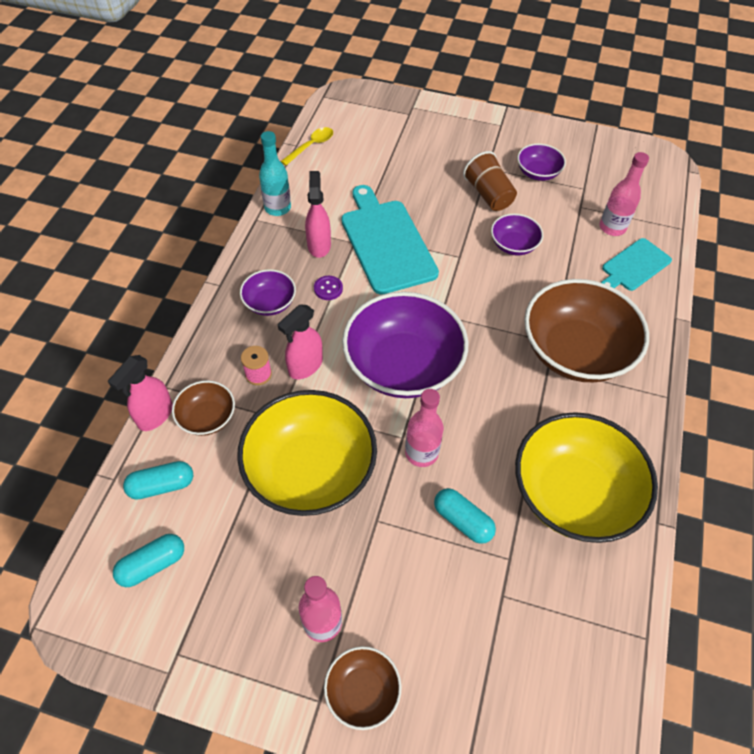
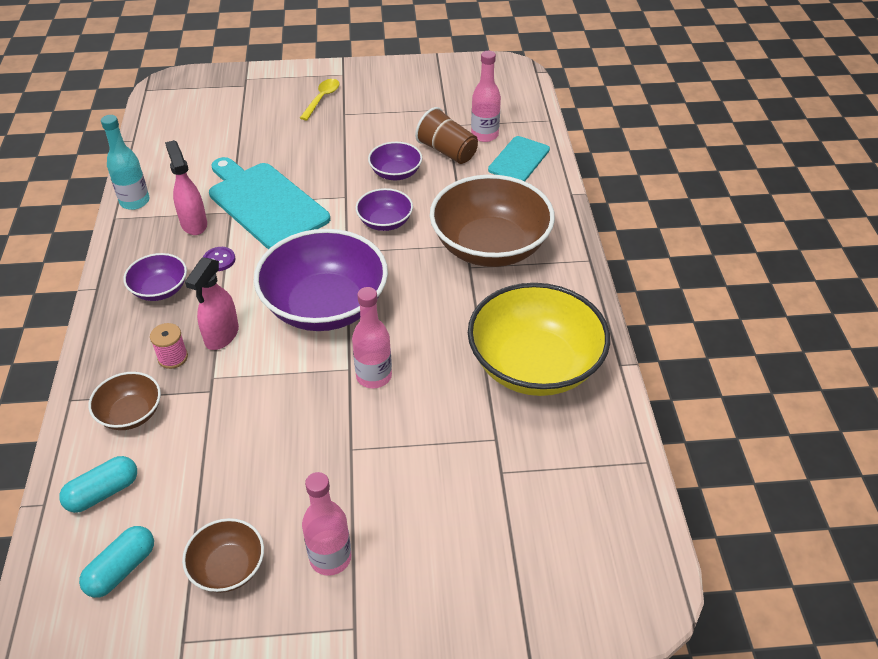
camera: 20 degrees left, 10 degrees down
pink spray bottle [108,355,173,431] -> none
yellow bowl [237,390,377,516] -> none
yellow spoon [281,127,333,165] -> yellow spoon moved to [300,79,340,120]
brown bowl [324,646,402,730] -> brown bowl moved to [182,518,264,593]
turquoise capsule [434,488,496,544] -> none
brown cup [463,151,517,211] -> brown cup moved to [415,107,478,164]
purple bowl [517,143,566,181] -> purple bowl moved to [356,188,413,231]

